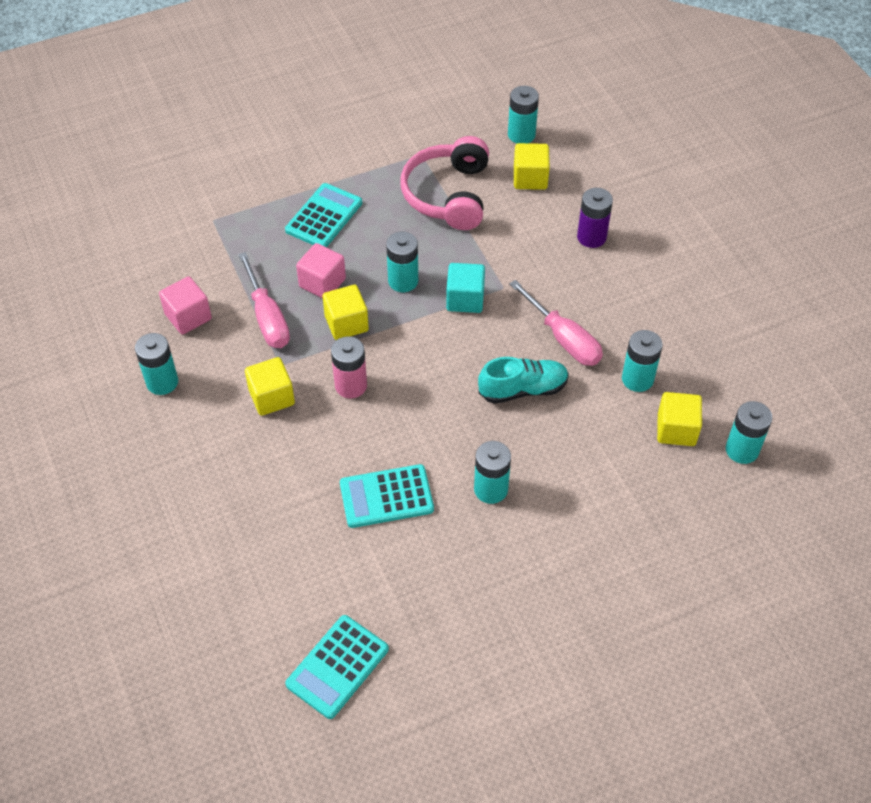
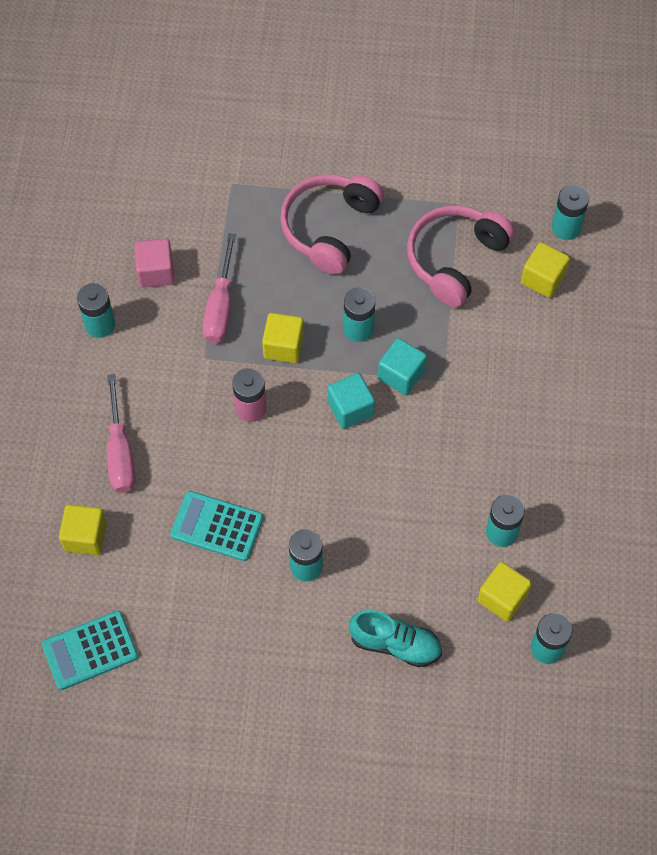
camera: 30 degrees right, 10 degrees up
yellow cube [245,357,295,416] -> yellow cube moved to [59,505,107,555]
turquoise calculator [285,183,362,247] -> pink headphones [280,174,384,274]
pink cube [296,243,346,298] -> none
turquoise shoe [478,357,569,404] -> turquoise shoe moved to [349,610,442,667]
pink screwdriver [509,280,603,366] -> pink screwdriver moved to [107,374,135,493]
purple battery [577,188,613,248] -> none
none -> turquoise cube [328,373,375,429]

